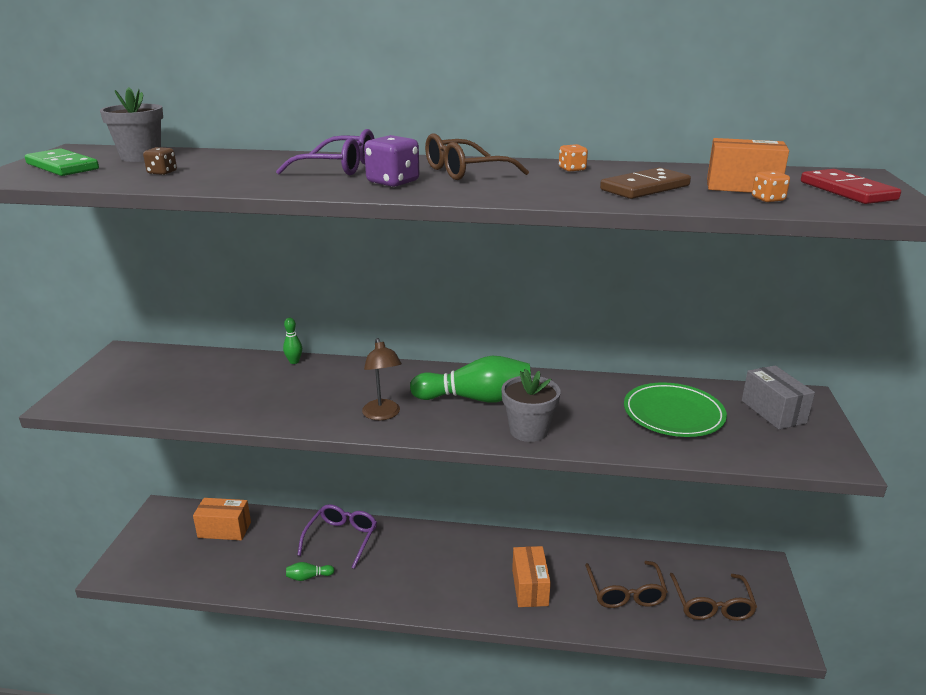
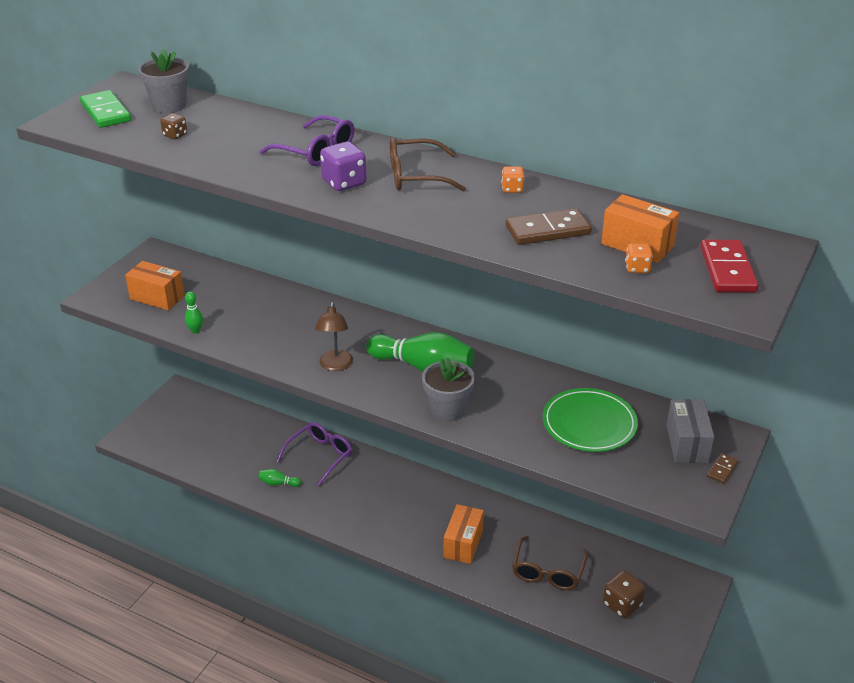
camera: 20 degrees right, 10 degrees up
orange box [193,498,251,540] -> orange box moved to [125,261,185,310]
green bowling pin [283,318,302,364] -> green bowling pin moved to [185,292,203,334]
brown glasses [669,573,757,621] -> brown dice [603,570,646,618]
none -> brown domino [707,453,738,484]

